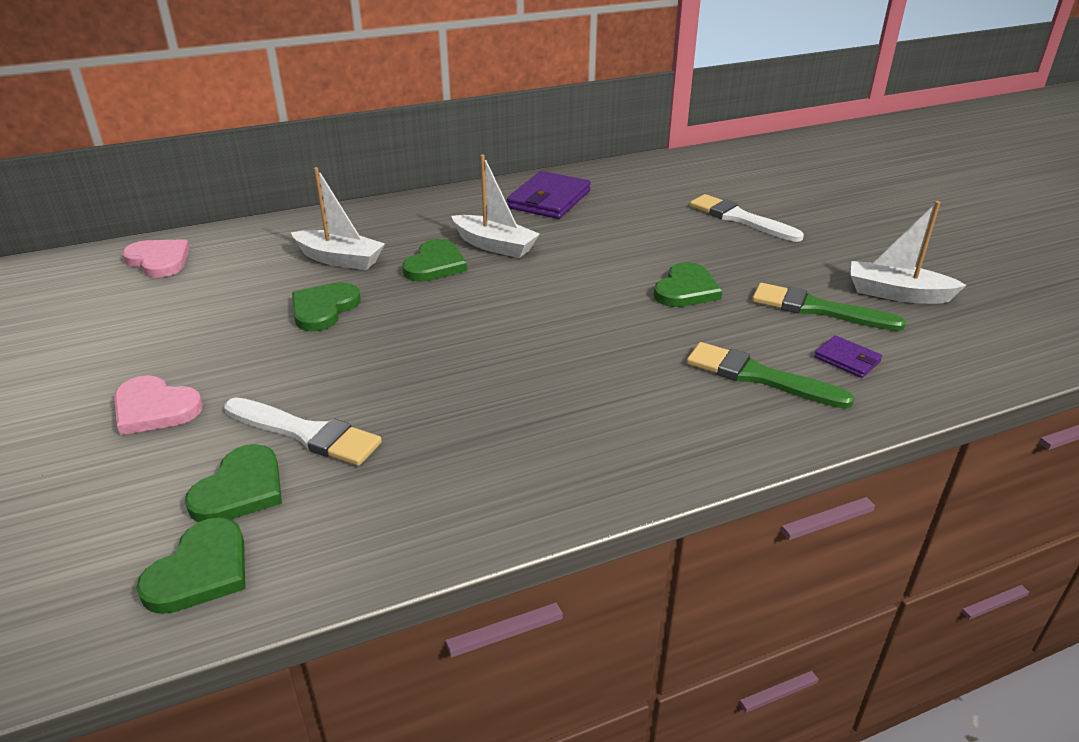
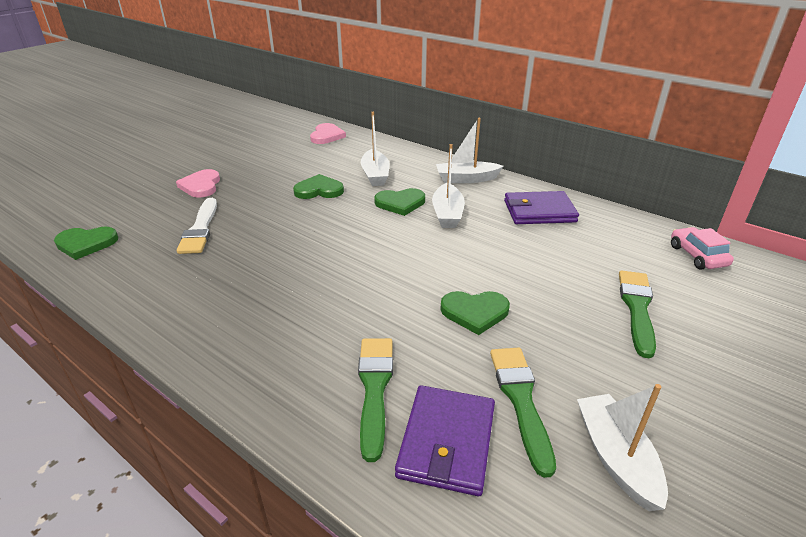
camera: 60 degrees right, 0 degrees up
green heart [185,444,282,522] -> none
white brush [690,194,804,242] -> green brush [619,270,656,358]
purple wallet [814,335,882,378] -> purple wallet [395,385,495,496], size x1.95
none -> white boat [436,118,503,183]
none -> pink car [671,227,734,269]

